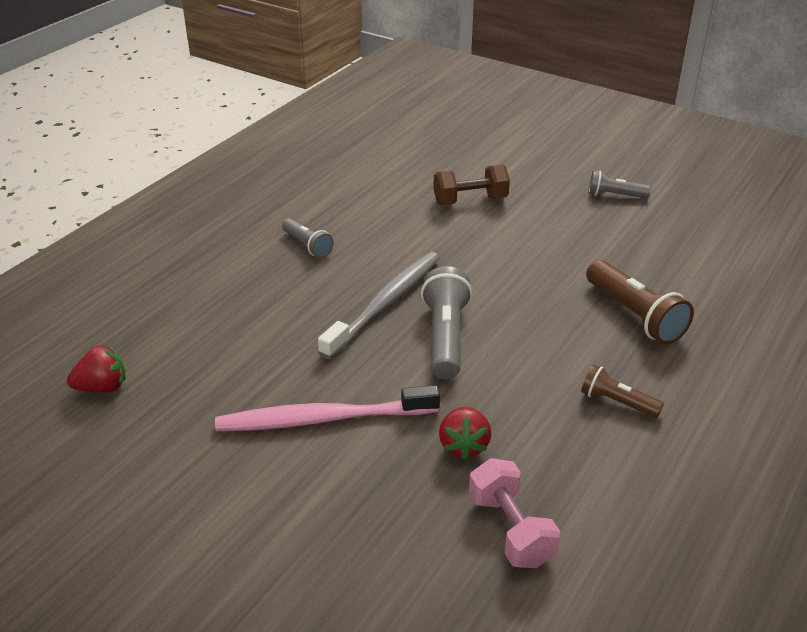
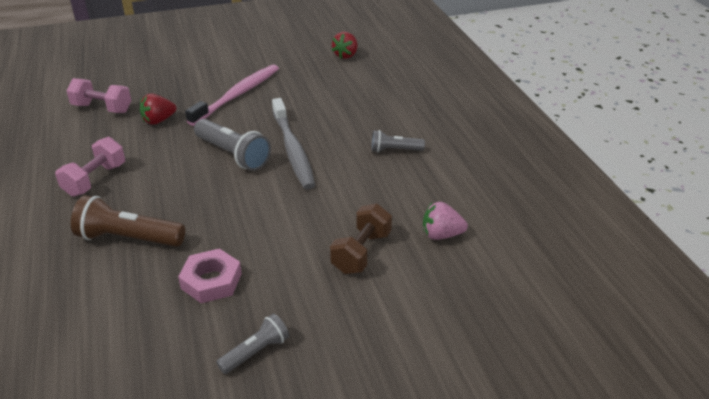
camera: 130 degrees right, 0 degrees up
red strawberry [439,407,492,460] -> red strawberry turned 75 degrees counterclockwise [140,93,176,125]
brown flashlight [581,364,664,418] -> pink dumbbell [55,137,125,197]
none -> pink nut [178,249,242,303]
none -> pink strawberry [423,202,468,240]

